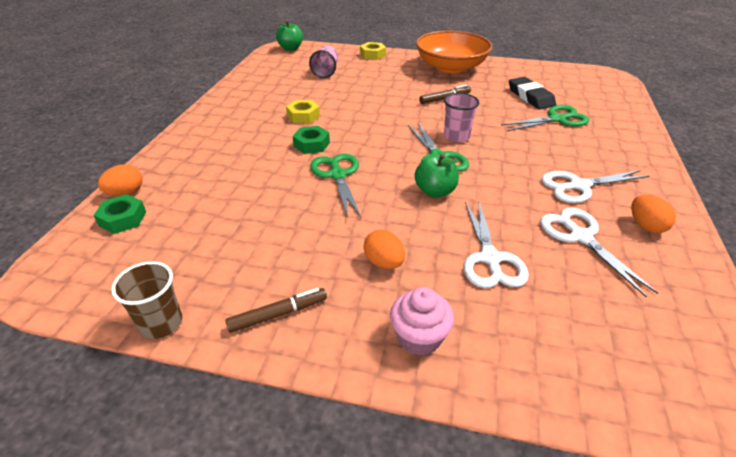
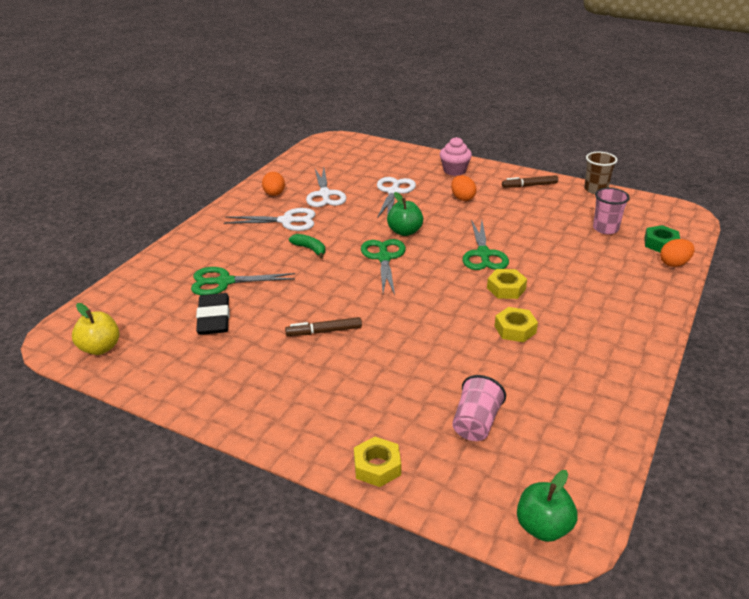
camera: 165 degrees left, 5 degrees down
green nut [293,126,330,154] -> yellow nut [487,269,527,299]
orange bowl [416,31,493,73] -> none
pink cup [444,93,480,142] -> pink cup moved to [593,188,630,234]
none -> yellow apple [72,303,120,355]
none -> green banana [289,234,325,258]

